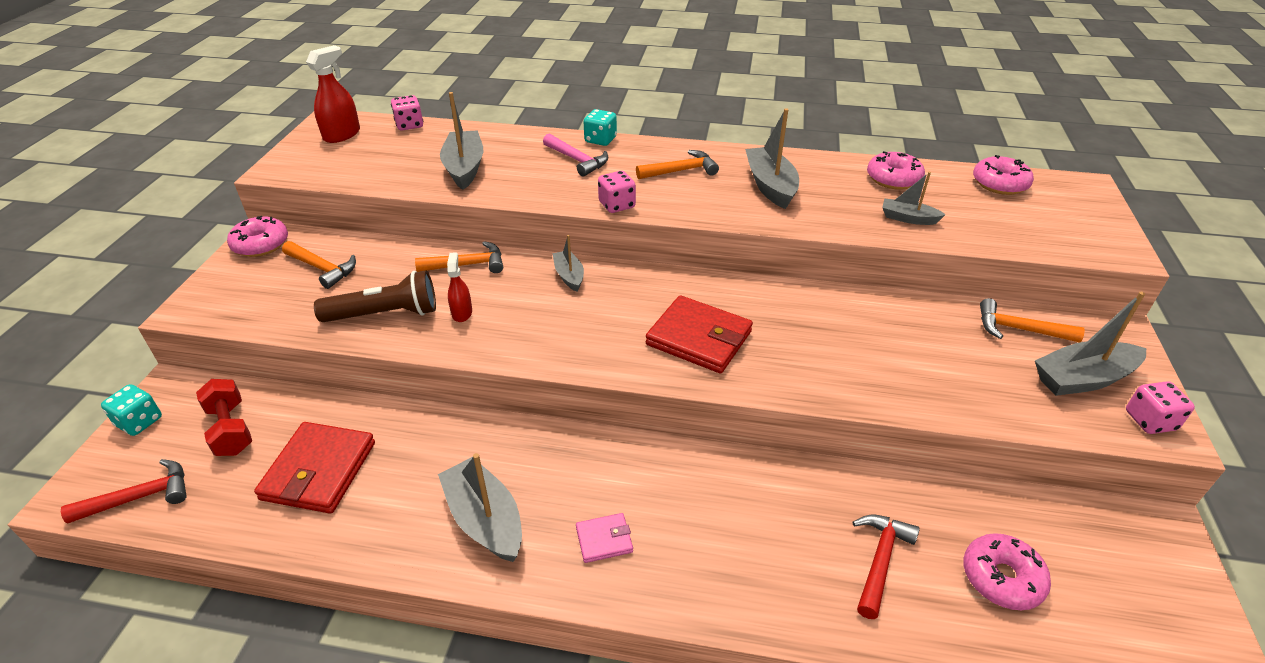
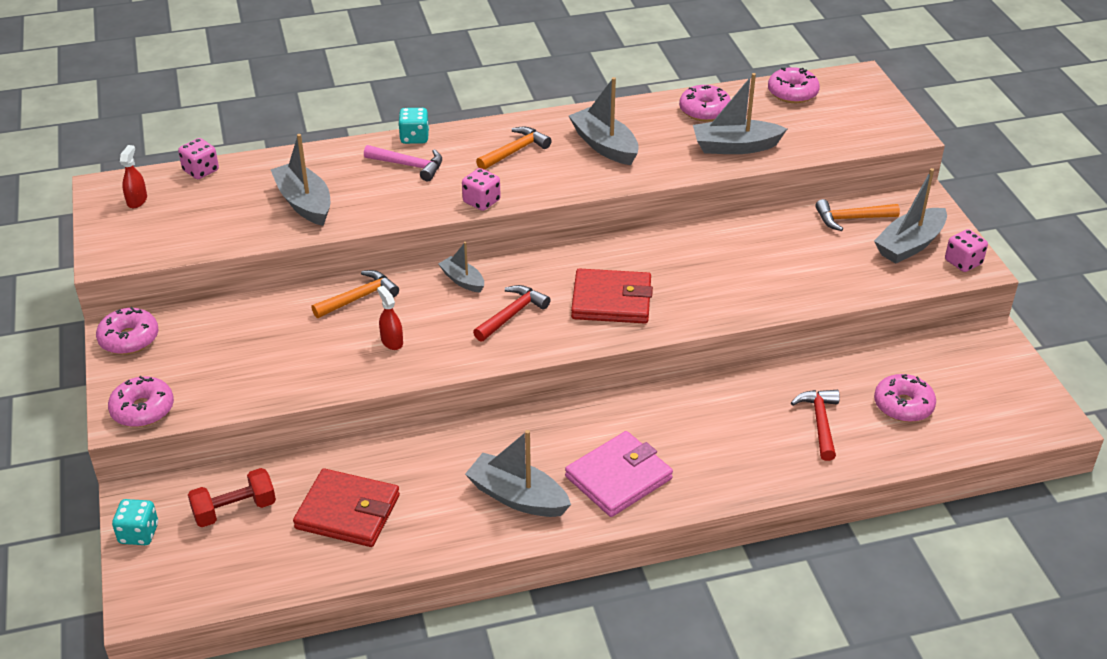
camera: 25 degrees left, 0 degrees up
red hammer [61,459,187,524] -> red hammer moved to [473,285,550,341]
red dumbbell [196,379,252,456] -> red dumbbell turned 60 degrees counterclockwise [188,468,276,527]
red wallet [254,422,375,514] -> red wallet turned 60 degrees counterclockwise [293,468,400,547]
orange hammer [282,241,356,289] -> none
red spray bottle [306,45,360,143] -> red spray bottle [120,145,147,208], size x0.61
brown flashlight [314,270,436,322] -> none
pink wallet [576,513,633,563] -> pink wallet [565,431,673,517], size x2.00
grey boat [882,172,946,225] -> grey boat [693,73,787,154], size x1.71
none -> pink donut [108,376,174,427]

